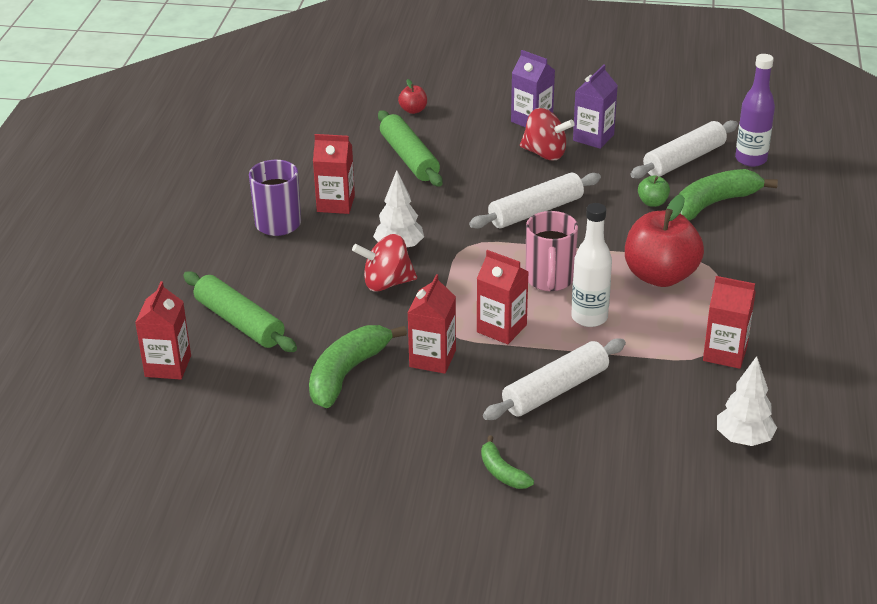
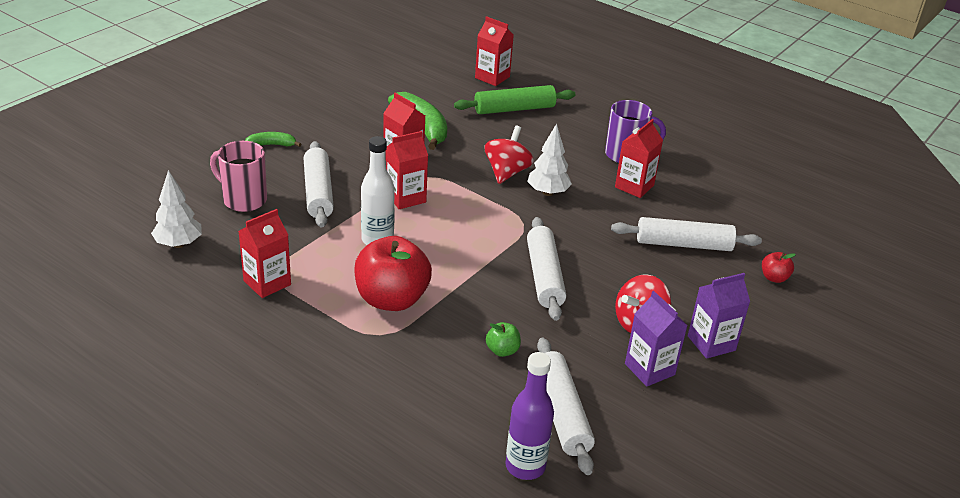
camera: 115 degrees right, 0 degrees up
green rolling pin [378,110,443,187] -> white rolling pin [611,217,762,251]
pink mug [526,211,578,291] -> pink mug moved to [210,141,267,212]
green banana [678,169,778,220] -> none

